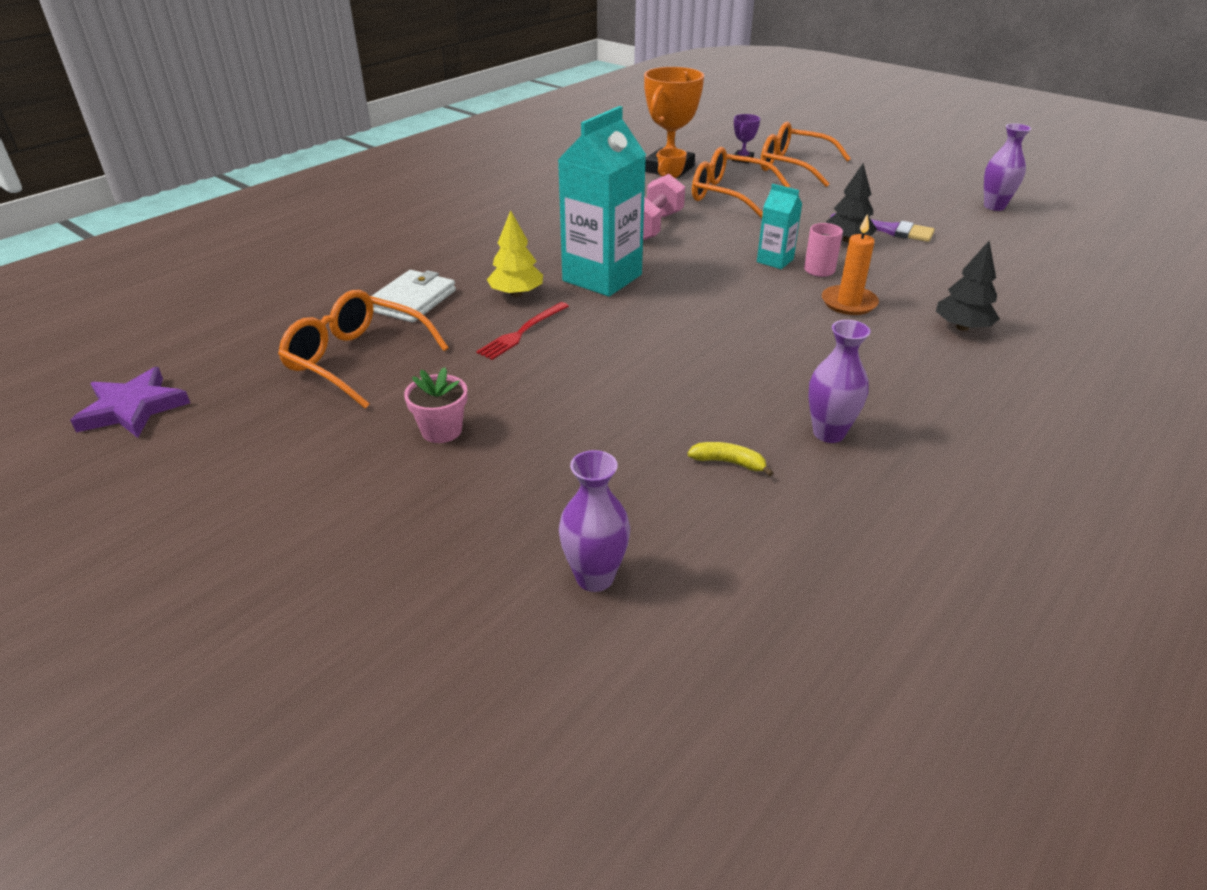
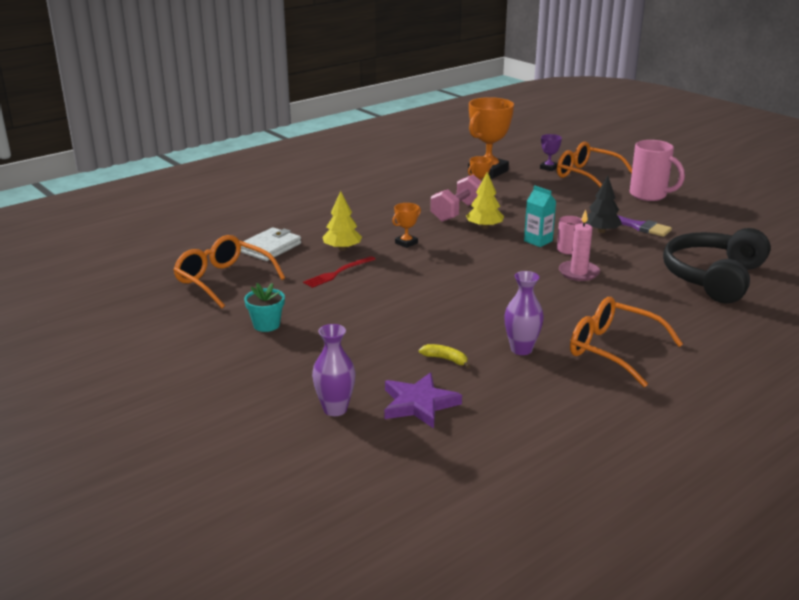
camera: 10 degrees right, 10 degrees down
purple star [70,367,190,438] -> purple star moved to [384,373,462,429]
pink flower pot [404,367,467,443] -> turquoise flower pot [244,283,285,332]
turquoise carton [558,106,646,297] -> orange trophy [392,203,421,248]
orange glasses [692,147,790,219] -> orange glasses moved to [570,297,683,387]
orange candle [822,214,879,315] -> pink candle [559,209,600,281]
black tree [936,241,1000,331] -> none
purple vase [984,123,1031,211] -> none
none -> yellow tree [466,172,504,229]
none -> pink mug [630,140,685,201]
none -> black headphones [663,228,771,303]

